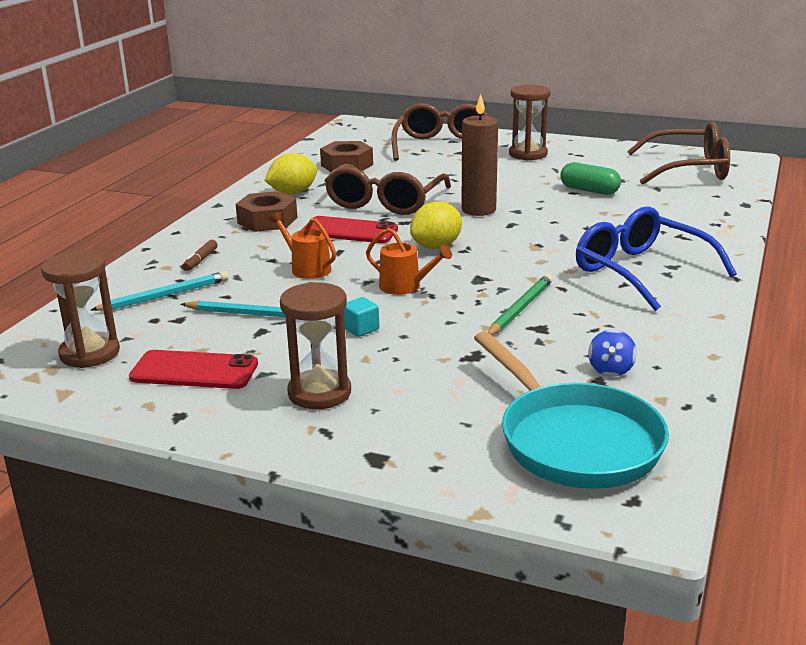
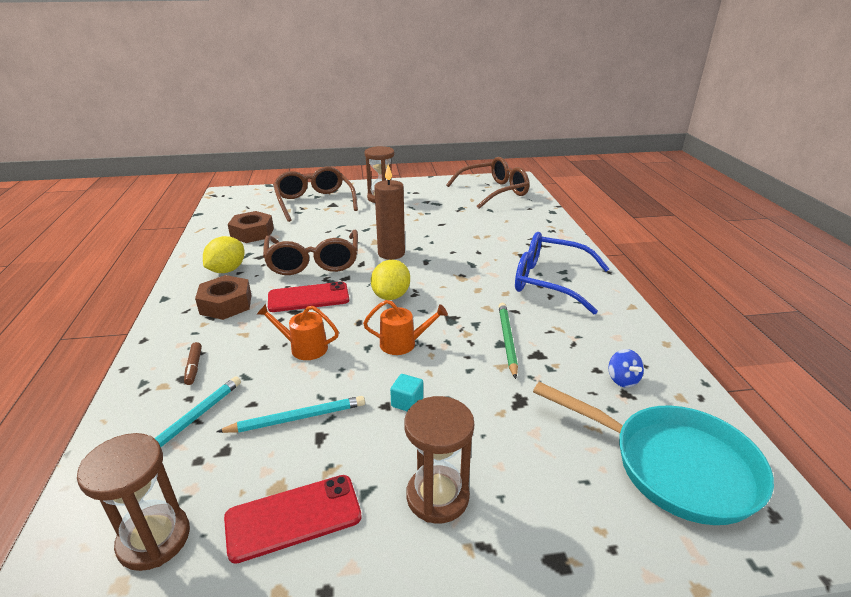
camera: 30 degrees left, 5 degrees up
green capsule [560,162,621,195] -> none

